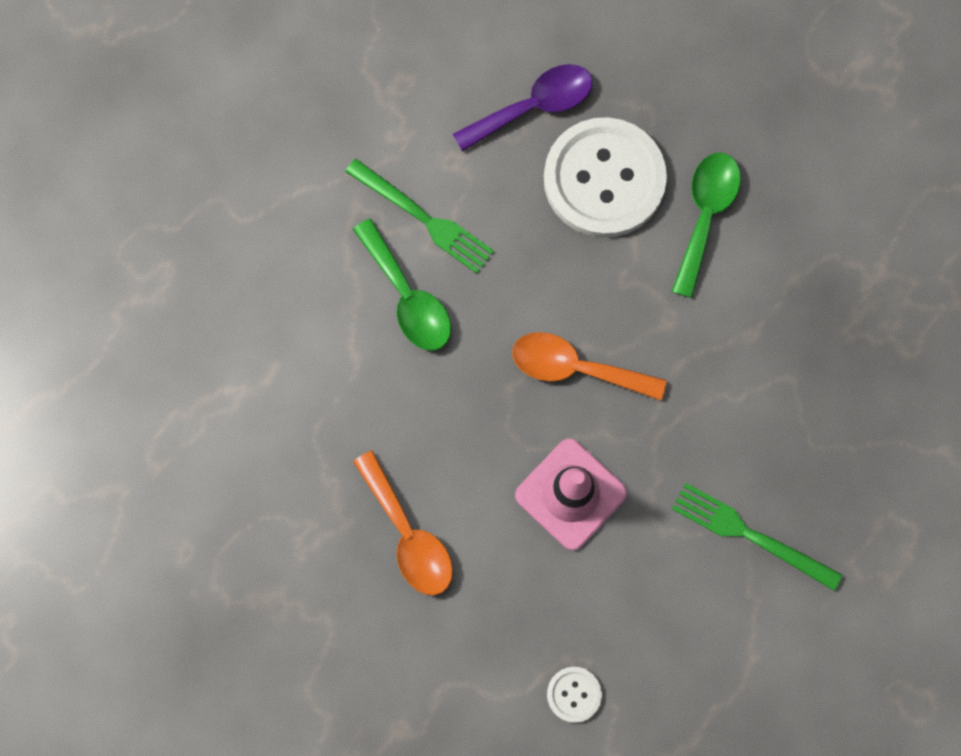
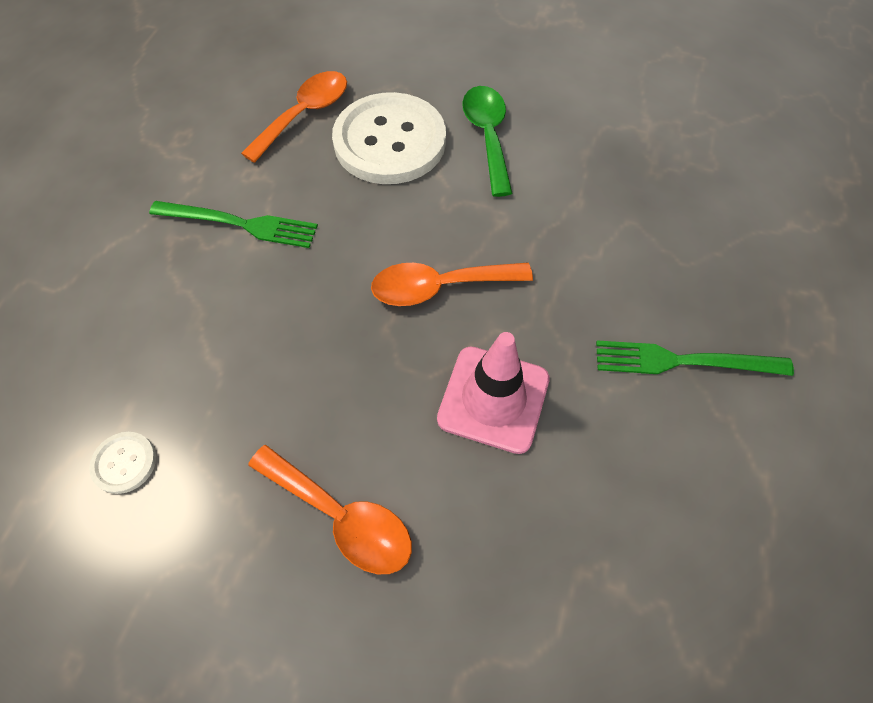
camera: 25 degrees left, 15 degrees down
green spoon [353,219,451,351] -> none
purple spoon [453,64,592,152] -> orange spoon [241,71,347,163]
white button [547,667,602,723] -> white button moved to [89,432,156,494]

